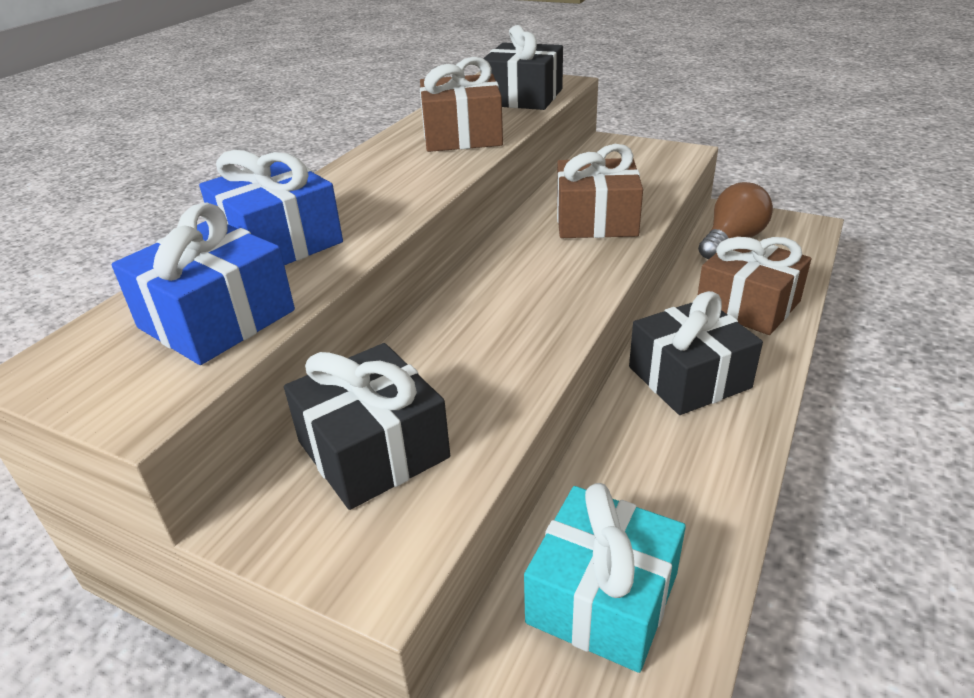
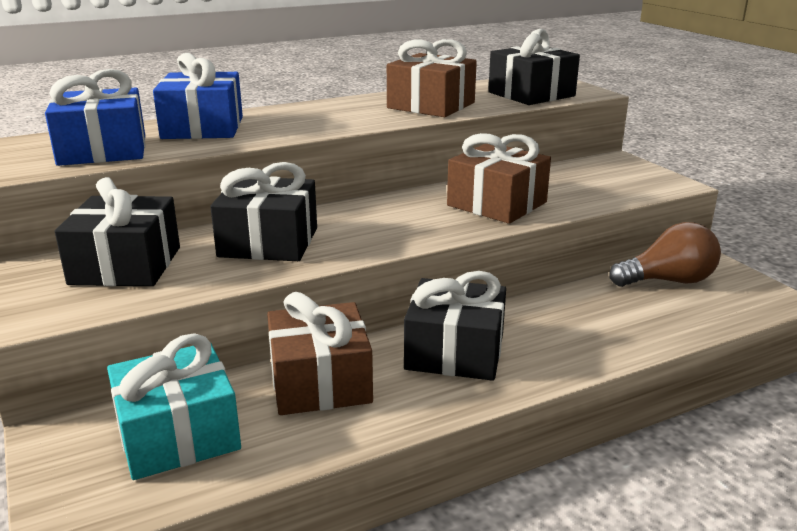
camera: 35 degrees right, 10 degrees down
brown gift [697,236,811,335] -> brown gift moved to [267,292,373,415]
none -> black gift [210,162,317,261]

